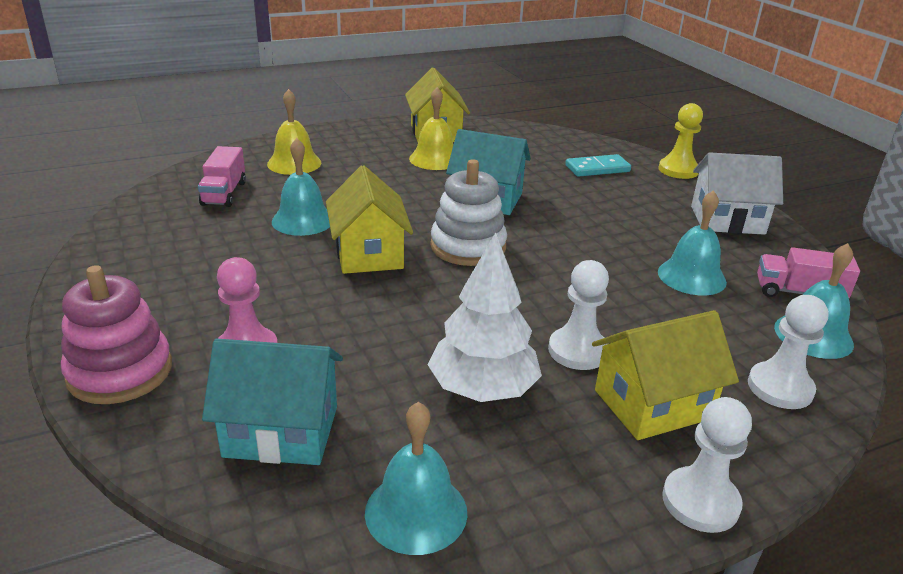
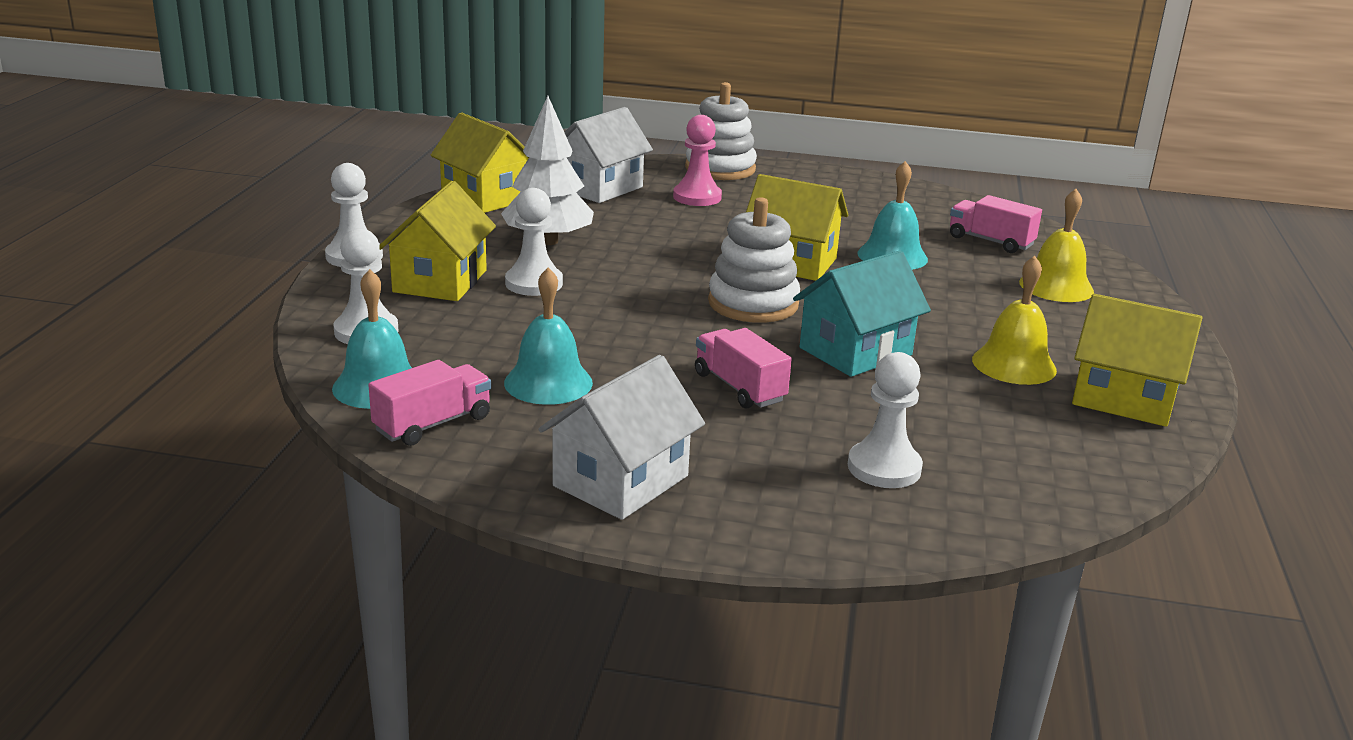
camera: 125 degrees right, 5 degrees down
pink stacking toy [61,265,172,404] -> white stacking toy [685,82,757,180]
turquoise house [202,338,343,465] -> white house [564,107,653,203]
turquoise bell [365,402,467,555] -> yellow house [430,113,529,213]
turquoise domino [565,154,631,177] -> white pawn [848,352,923,488]
yellow pawn [659,103,703,179] -> none
none -> pink truck [695,328,792,409]

